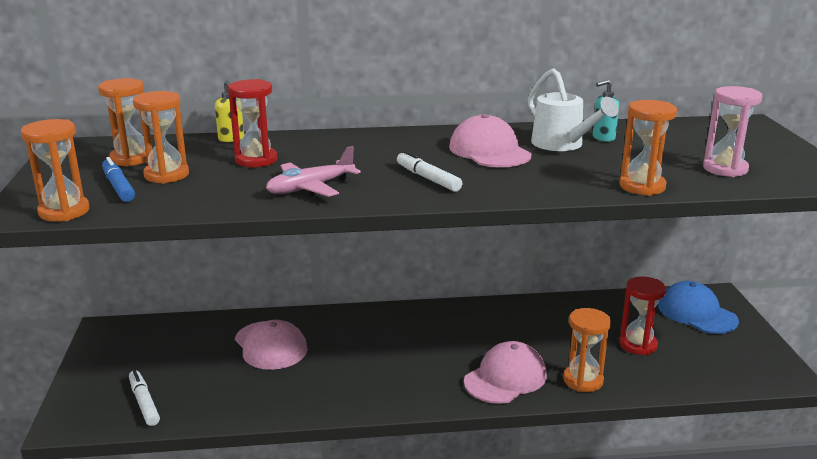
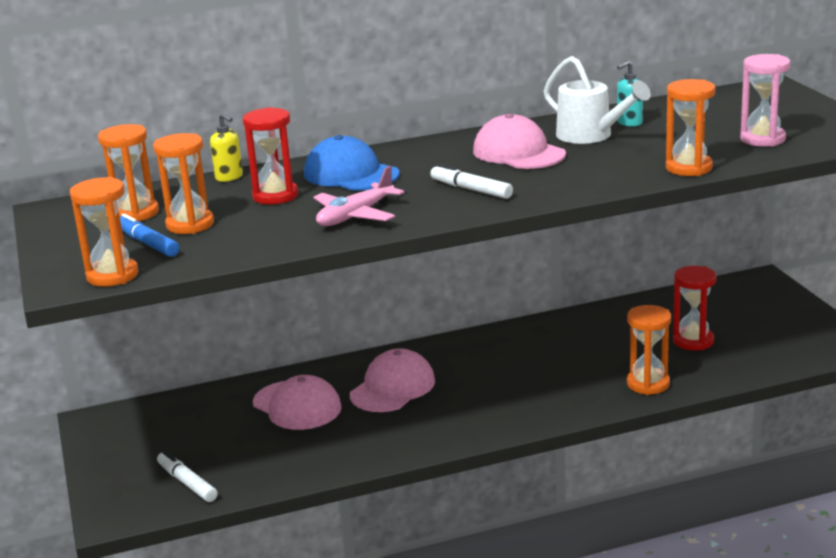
camera: 10 degrees left, 0 degrees up
pink cap [464,341,547,404] -> pink cap moved to [350,348,435,412]
blue cap [658,281,739,334] -> blue cap moved to [304,135,400,191]

